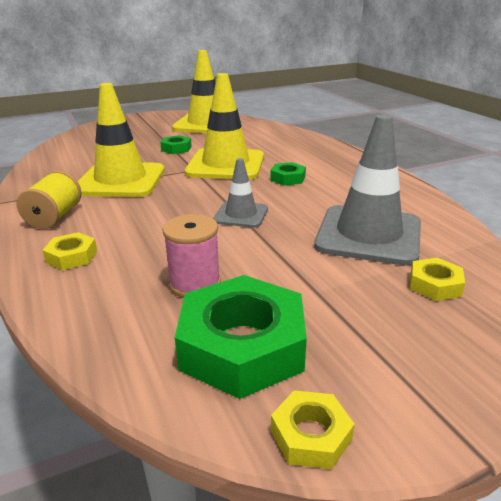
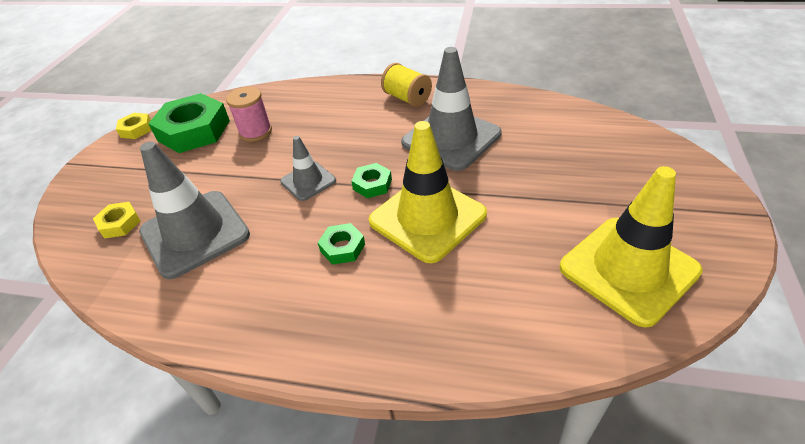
camera: 130 degrees right, 15 degrees up
yellow nut [43,232,97,270] -> none
yellow traffic cone [78,83,165,197] -> grey traffic cone [401,47,502,171]
green nut [160,135,192,154] -> green nut moved to [351,163,392,198]

